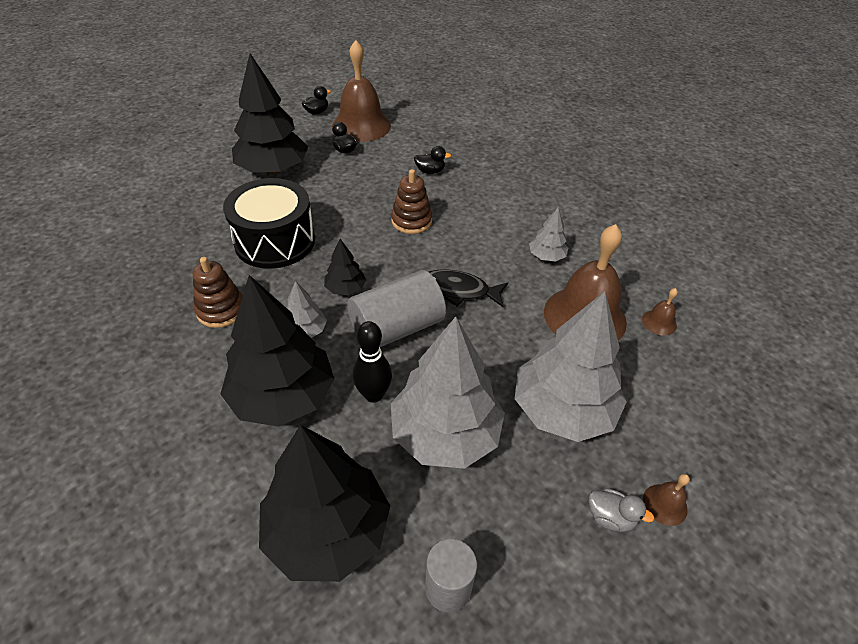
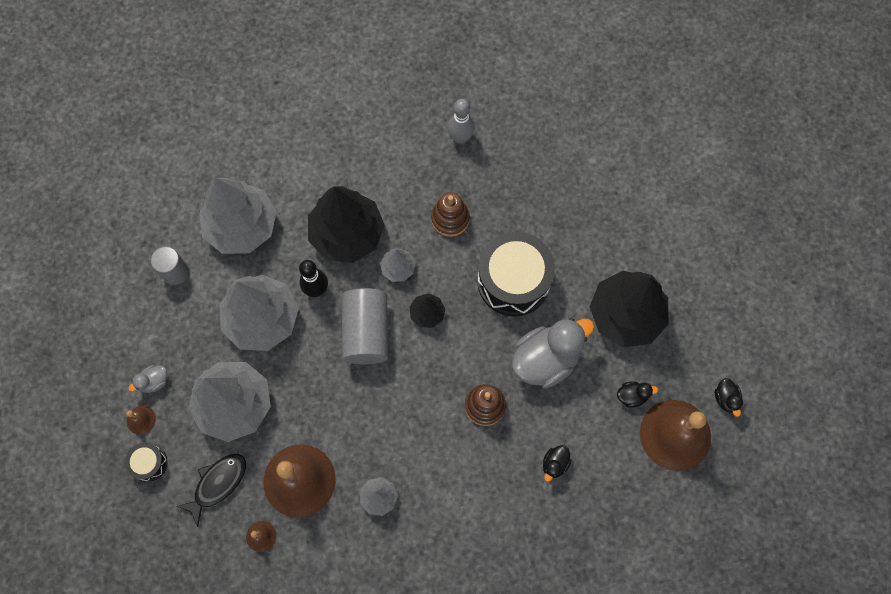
camera: 120 degrees right, 25 degrees up
black tree [259,425,390,582] -> grey tree [199,178,277,254]
black fish [429,270,508,307] -> black fish moved to [176,454,246,527]
none -> black drum [125,443,167,482]
none -> grey bowling pin [448,99,475,144]
none -> grey duck [512,318,594,388]

